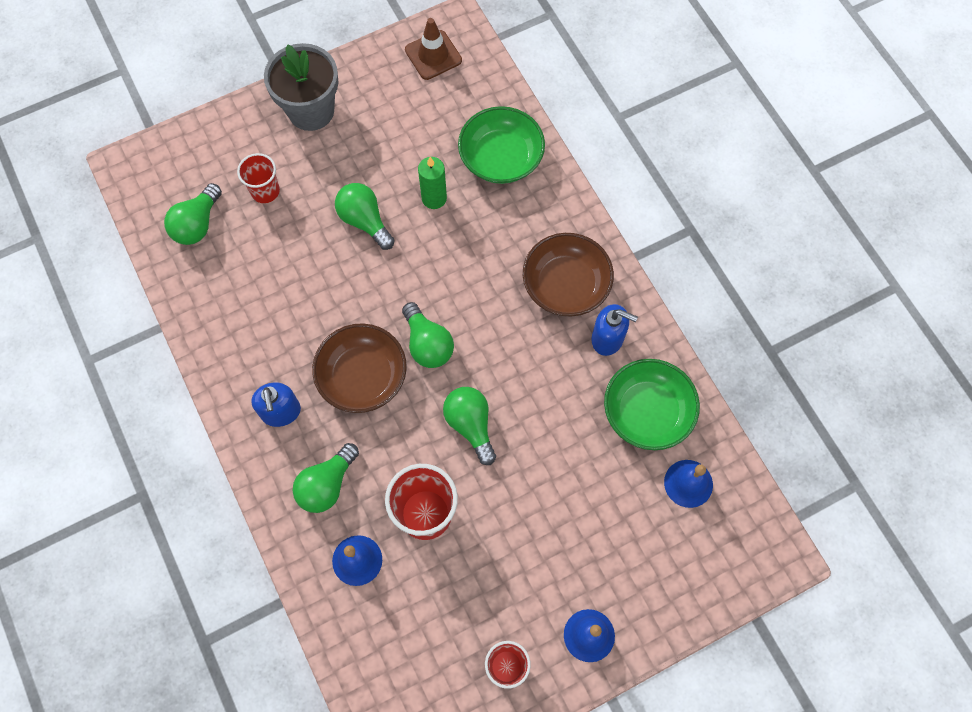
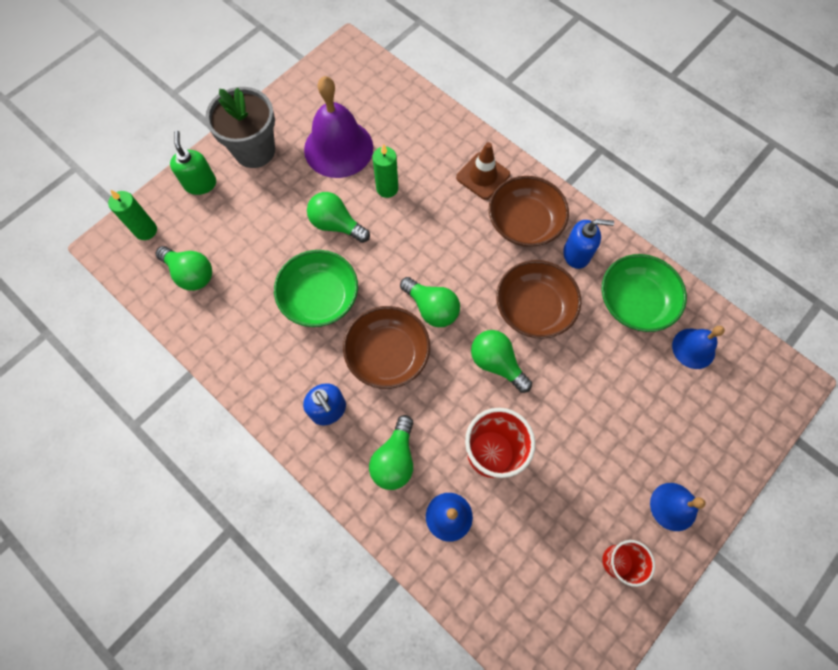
camera: 20 degrees left, 0 degrees up
green light bulb [164,183,222,245] -> green light bulb turned 60 degrees counterclockwise [155,246,212,291]
red cup [237,153,280,203] -> none
brown traffic cone [405,18,462,80] -> brown traffic cone moved to [456,142,510,200]
green bowl [458,106,545,184] -> green bowl moved to [274,250,358,327]
none -> green candle [108,190,157,240]
none -> green soap dispenser [170,130,216,195]
none -> purple bell [304,76,373,178]
none -> brown bowl [496,260,581,339]

